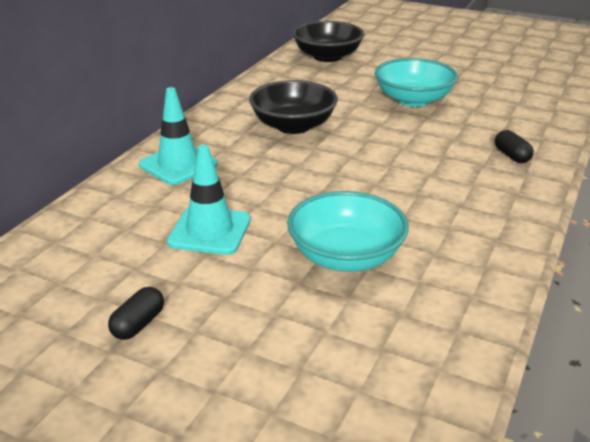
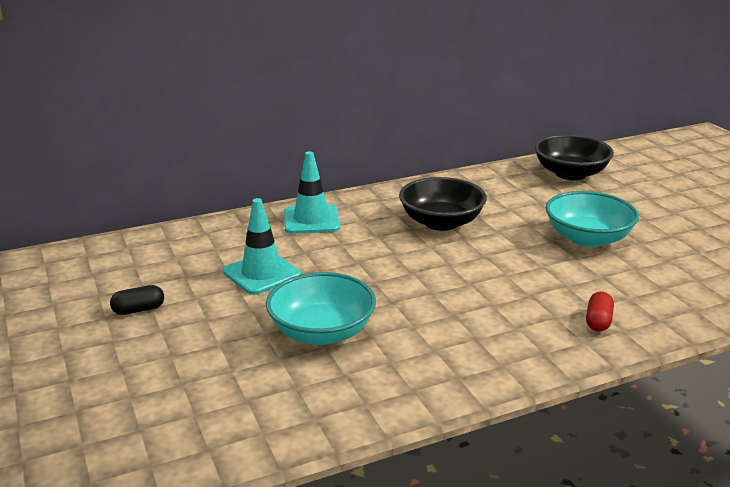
camera: 40 degrees right, 5 degrees down
black capsule [495,130,534,163] -> red capsule [586,292,614,332]

